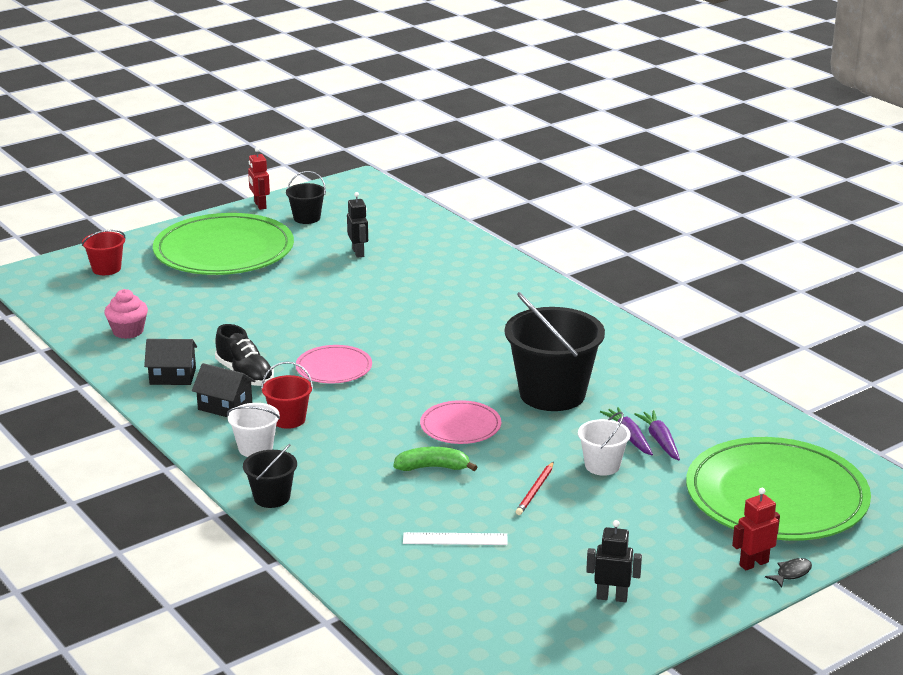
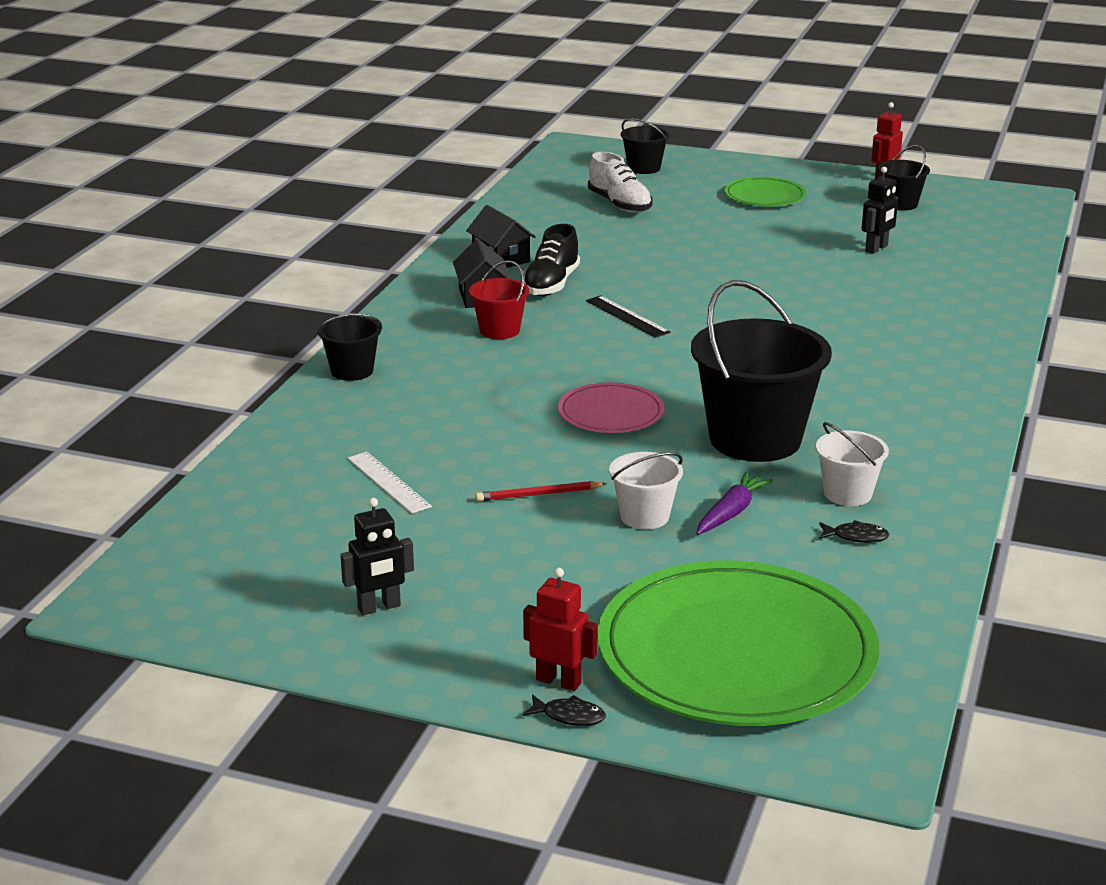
camera: 55 degrees right, 0 degrees up
red bucket [82,230,126,275] -> black bucket [621,118,669,174]
pink cupcake [104,289,148,339] -> none
green plate [153,213,294,275] -> green plate [724,177,806,207], size x0.48
white bucket [227,403,280,457] -> white bucket moved to [816,422,889,506]
pink plate [296,345,372,384] -> black ruler [586,295,670,338]
green banana [393,447,477,471] -> none
black robot [586,520,642,602] -> black robot turned 90 degrees clockwise [340,498,414,615]
purple carrot [634,410,680,460] -> none
none -> white shoe [588,152,652,213]
none -> black fish [819,520,890,543]

